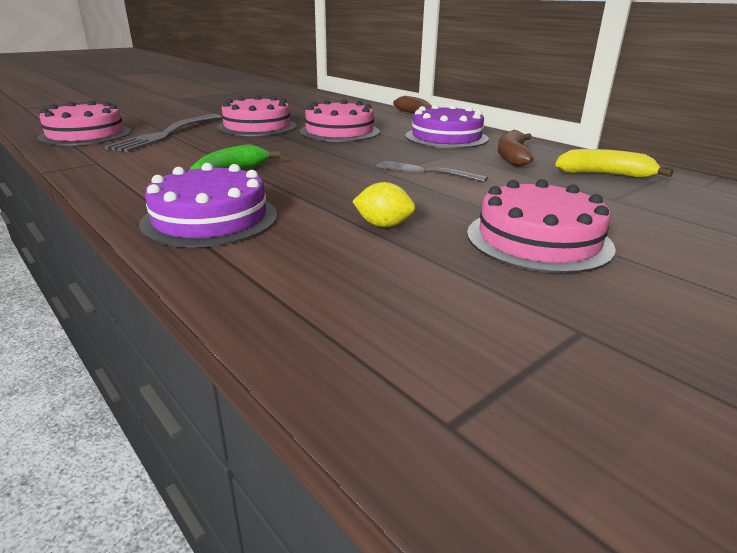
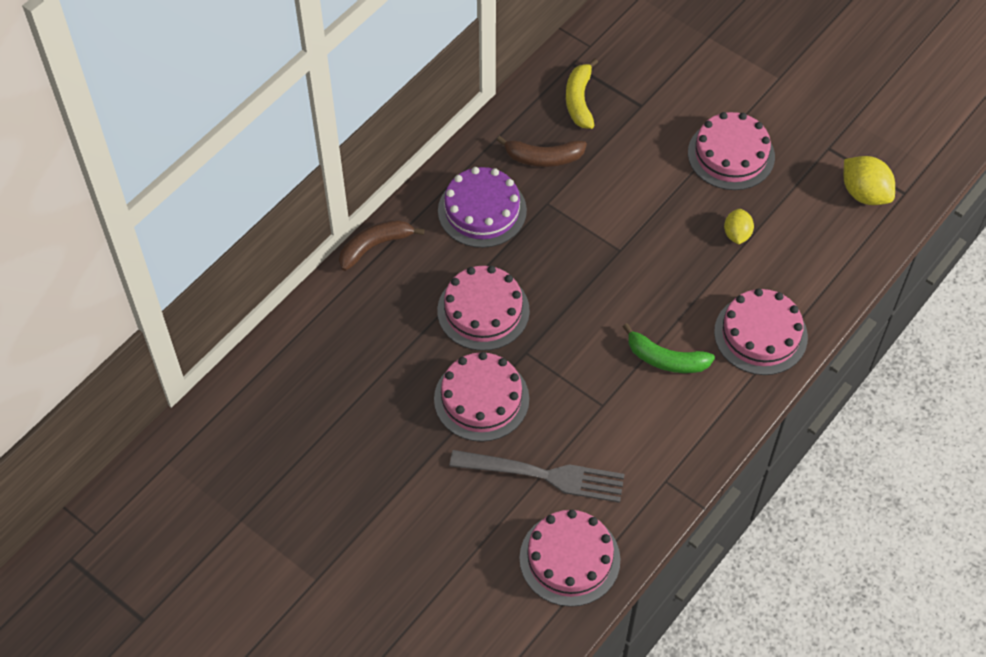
camera: 100 degrees left, 30 degrees up
purple cake [139,163,278,248] -> pink cake [714,288,808,375]
grey fork [376,160,488,182] -> none
none -> yellow lemon [844,156,895,205]

